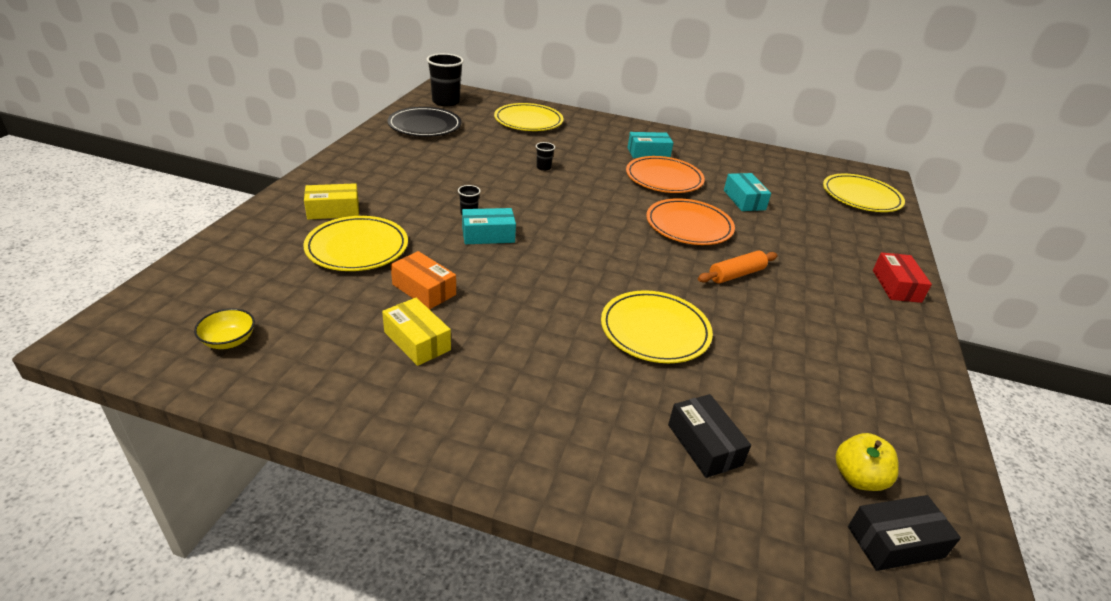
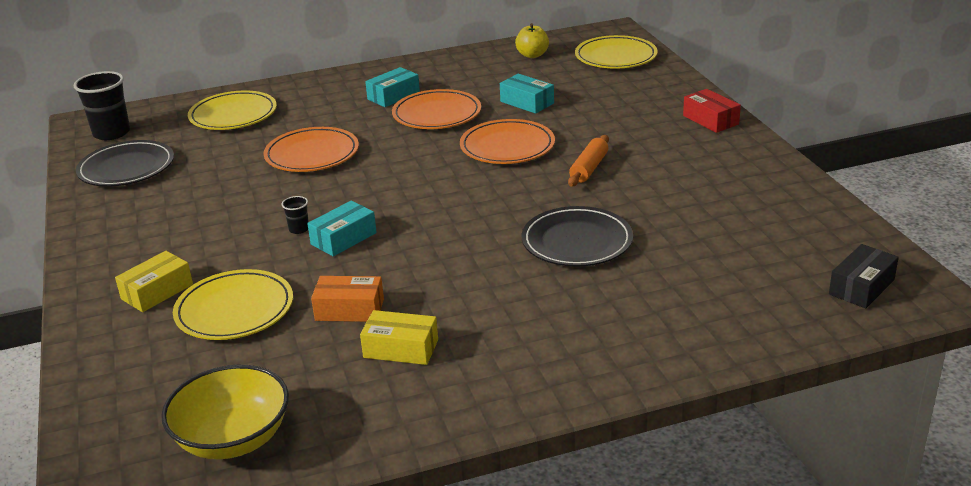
camera: 30 degrees left, 5 degrees down
yellow bowl [194,308,255,349] -> yellow bowl [161,365,289,459], size x2.00
black cup [536,142,555,171] -> orange plate [263,127,359,172]
yellow plate [601,290,713,363] -> black plate [521,206,633,267]
black box [668,394,751,478] -> none
yellow apple [836,433,899,491] -> yellow apple moved to [515,23,549,58]

